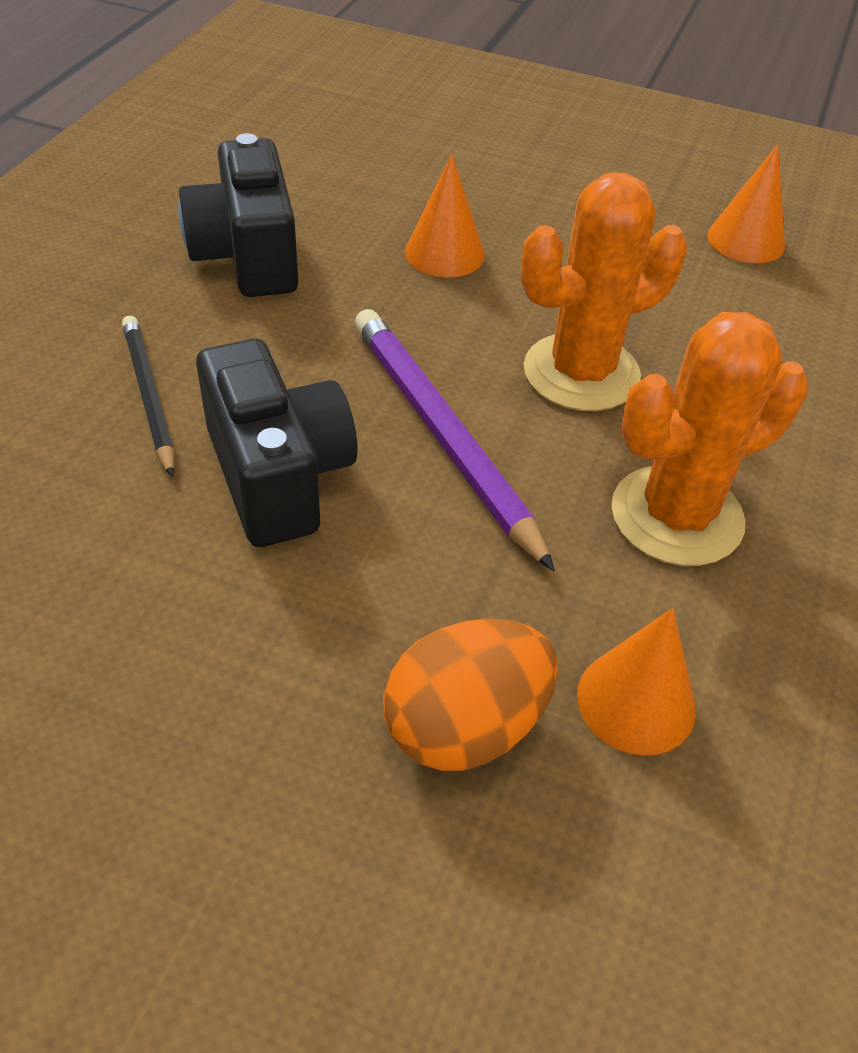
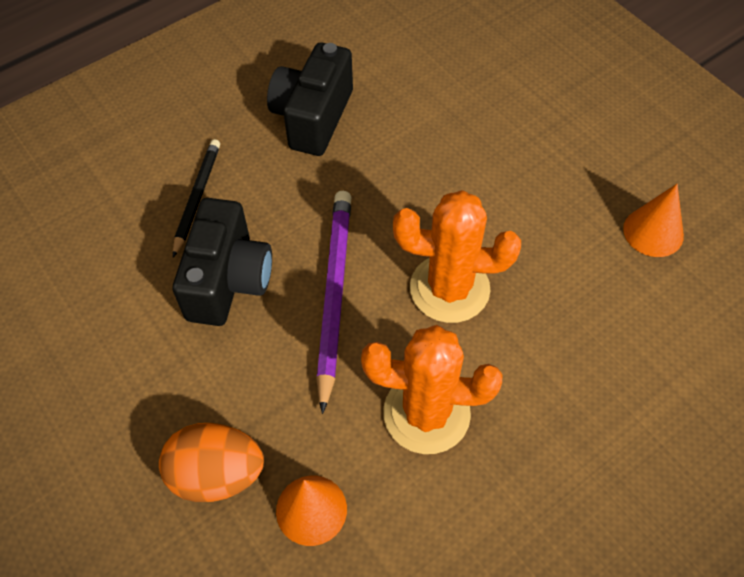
camera: 35 degrees right, 10 degrees up
orange cone [405,154,485,278] -> none

